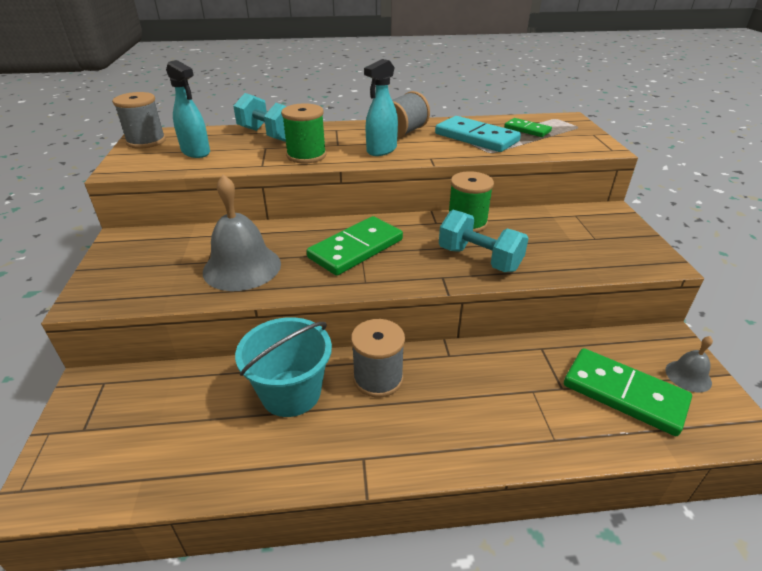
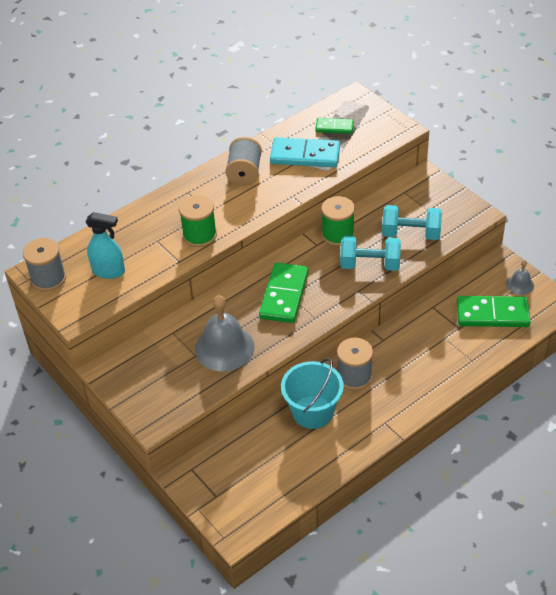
camera: 30 degrees left, 10 degrees up
turquoise dumbbell [233,93,287,142] -> turquoise dumbbell moved to [382,205,442,240]
turquoise spray bottle [364,59,398,156] -> none

